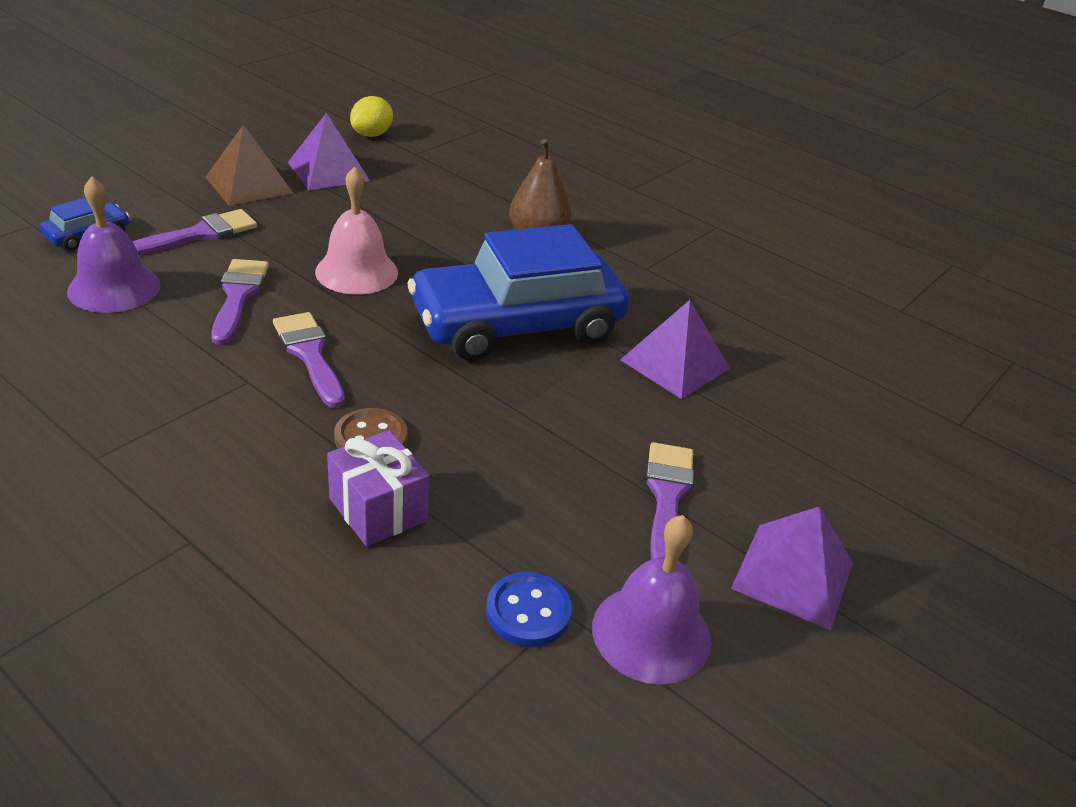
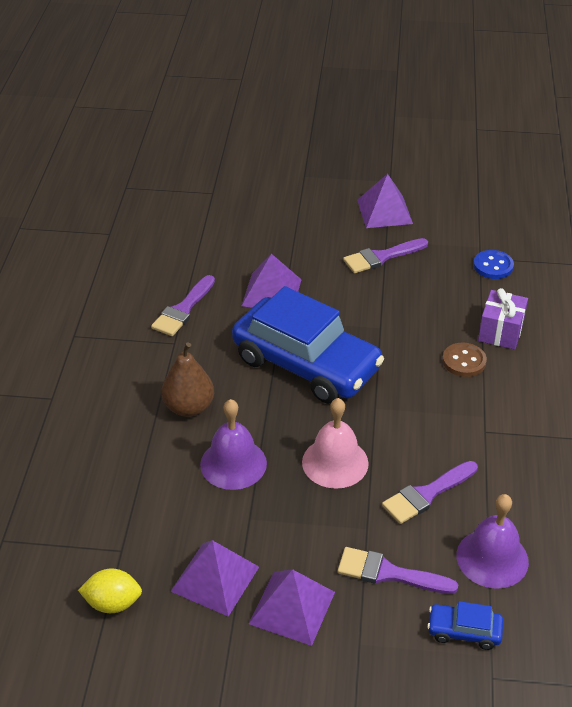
camera: 120 degrees left, 5 degrees up
brown pyramid [206,124,293,206] -> purple pyramid [249,569,335,646]
purple brush [273,312,345,408] -> purple brush moved to [151,275,215,336]
purple bell [592,515,711,685] -> purple bell moved to [200,399,267,490]

